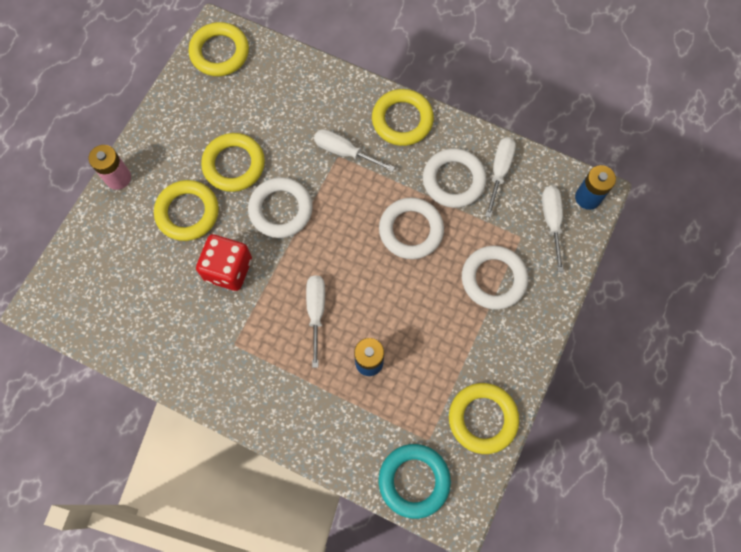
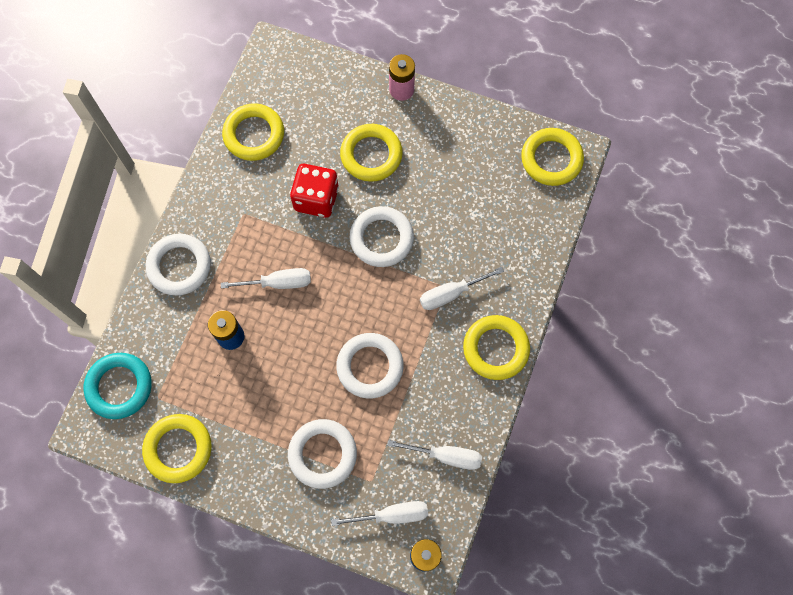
camera: 85 degrees right, 0 degrees up
yellow ring [201,133,265,192] -> yellow ring moved to [222,103,284,161]
white screwdriver [314,129,395,172] -> white screwdriver turned 135 degrees counterclockwise [420,267,504,310]
white ring [423,148,486,208] -> white ring moved to [146,234,211,295]

